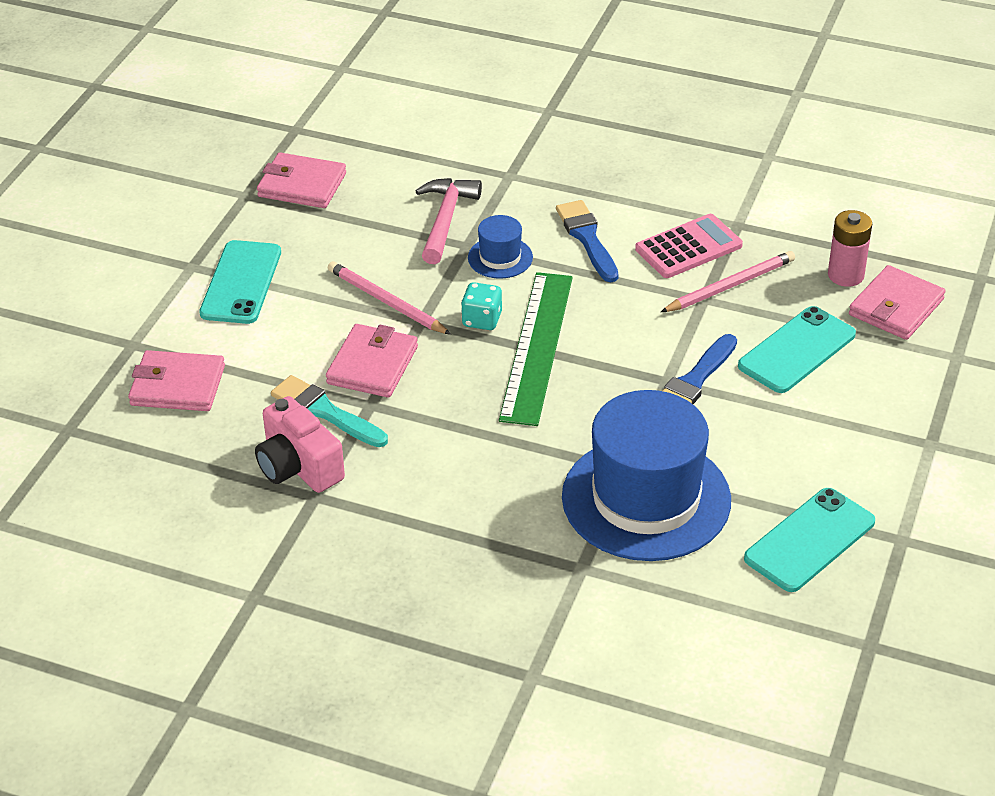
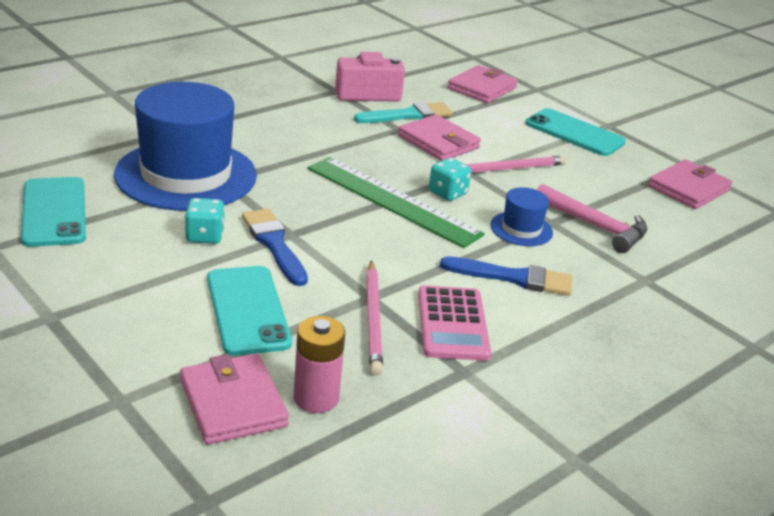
camera: 115 degrees right, 10 degrees down
none -> turquoise dice [185,198,225,244]

